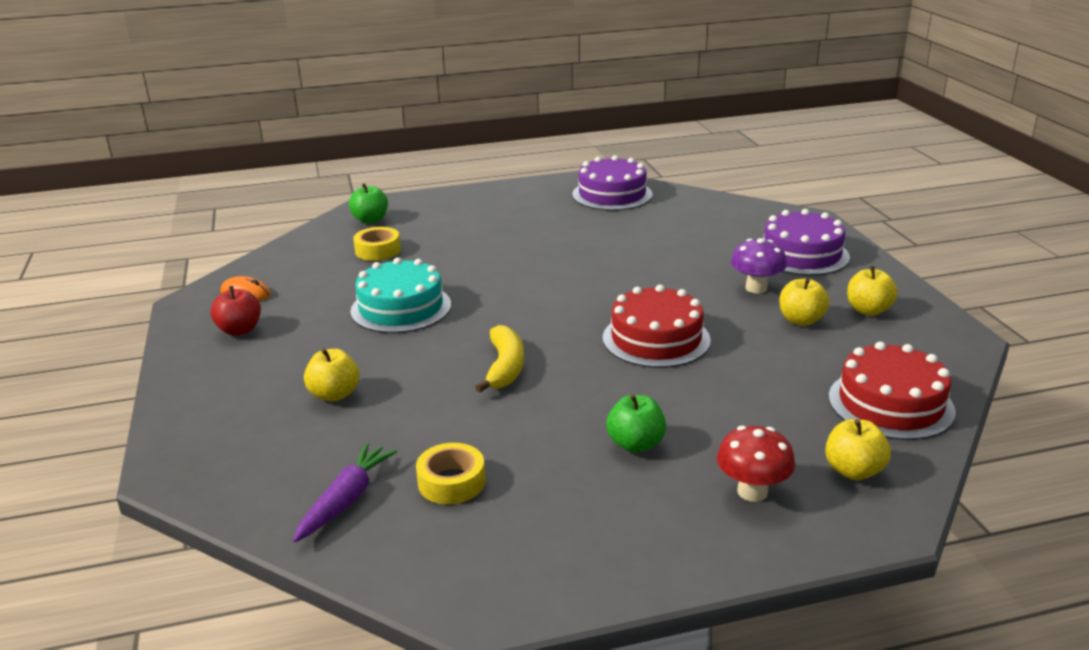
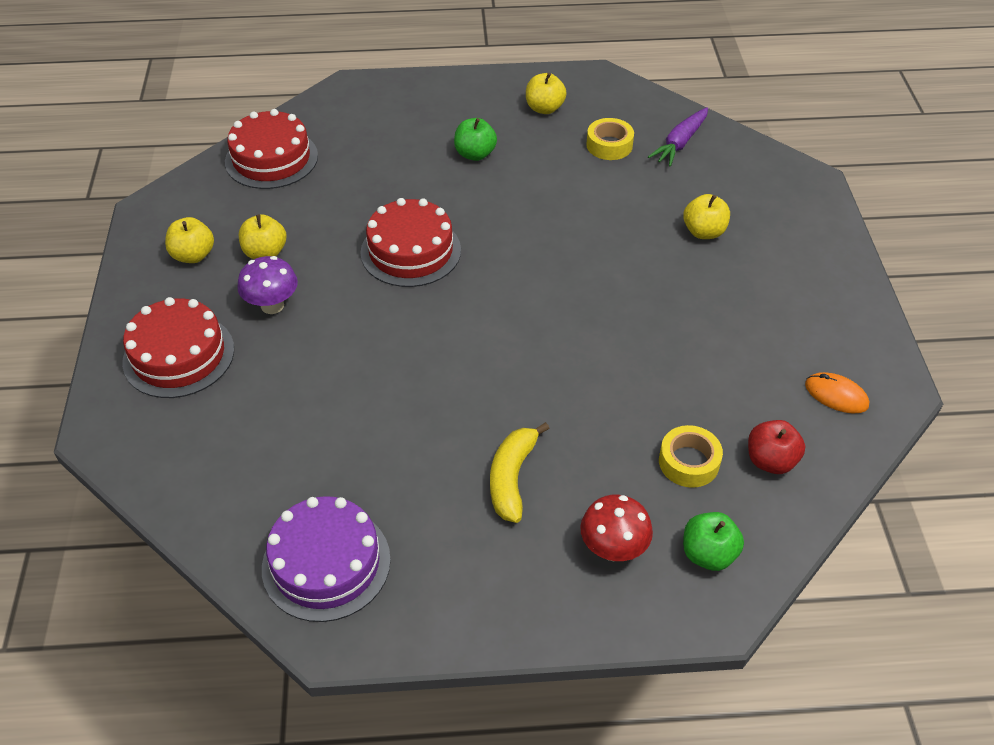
camera: 170 degrees left, 20 degrees up
red apple [210,286,261,336] -> red apple moved to [748,420,805,474]
turquoise cake [350,258,451,333] -> none
yellow banana [475,325,524,393] -> yellow banana moved to [490,422,550,523]
red mushroom [717,426,795,502] -> red mushroom moved to [580,495,653,561]
purple cake [763,209,850,275] -> red cake [122,297,234,398]
yellow apple [825,419,891,480] -> yellow apple moved to [526,73,567,114]

